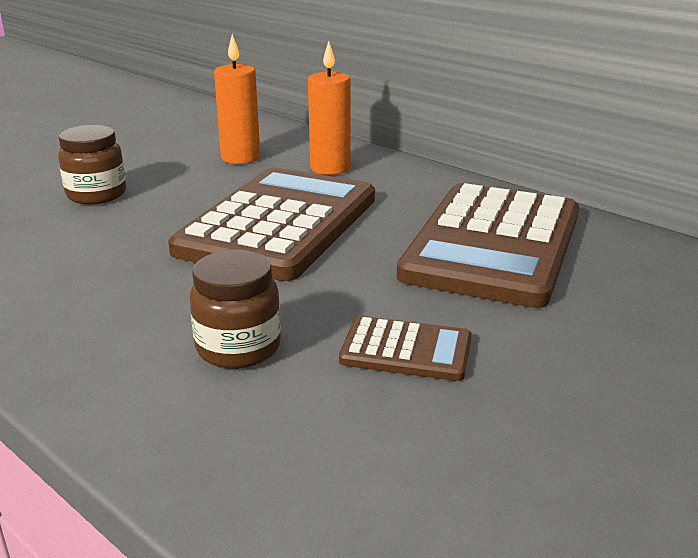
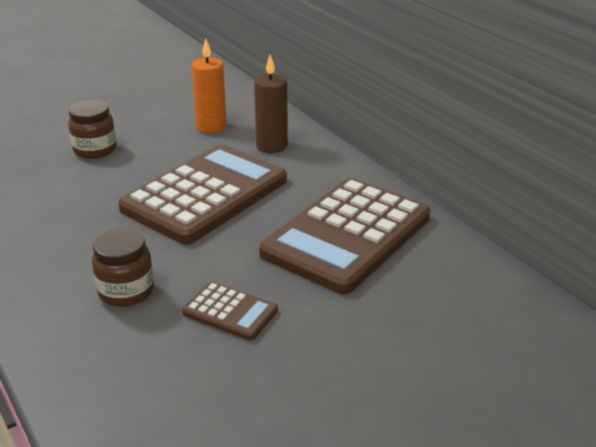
camera: 15 degrees right, 5 degrees up
orange candle [308,41,351,175] -> brown candle [254,55,288,153]

